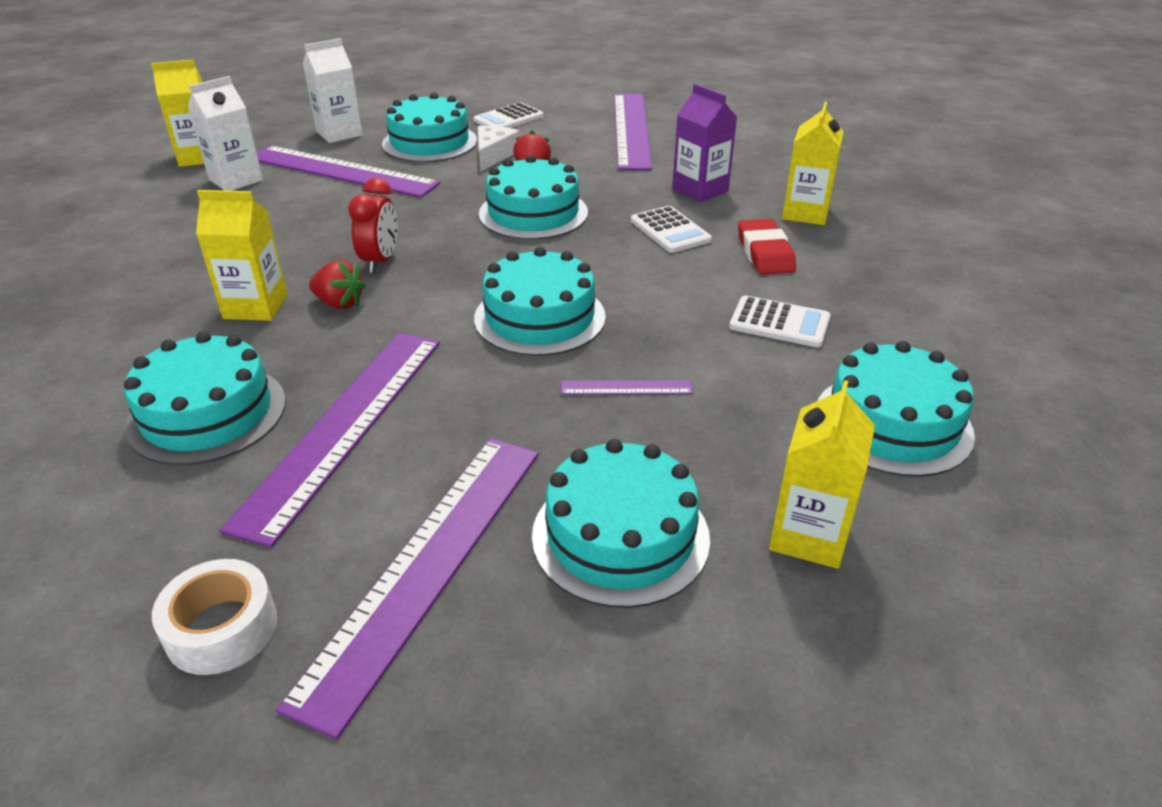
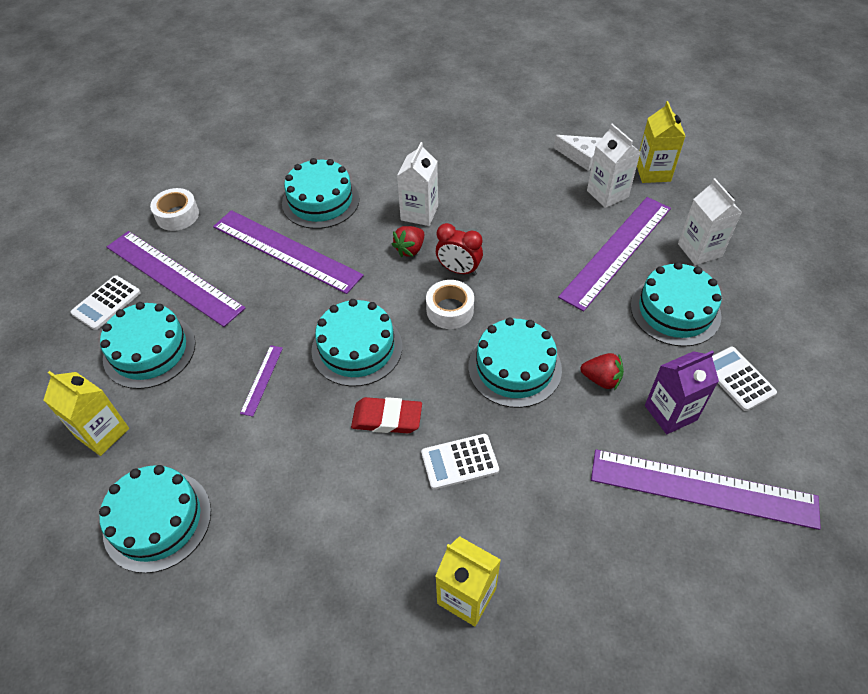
camera: 105 degrees right, 15 degrees up
yellow carton [196,190,288,321] -> white carton [397,142,438,226]
white cheese [478,126,520,172] -> white cheese moved to [554,135,601,171]
purple carton [672,84,737,202] -> purple carton moved to [645,350,719,434]
white calculator [729,295,830,347] -> white calculator moved to [71,275,141,330]
red eraser [738,219,796,275] -> red eraser moved to [351,397,422,433]
none -> white tape [426,280,474,329]

